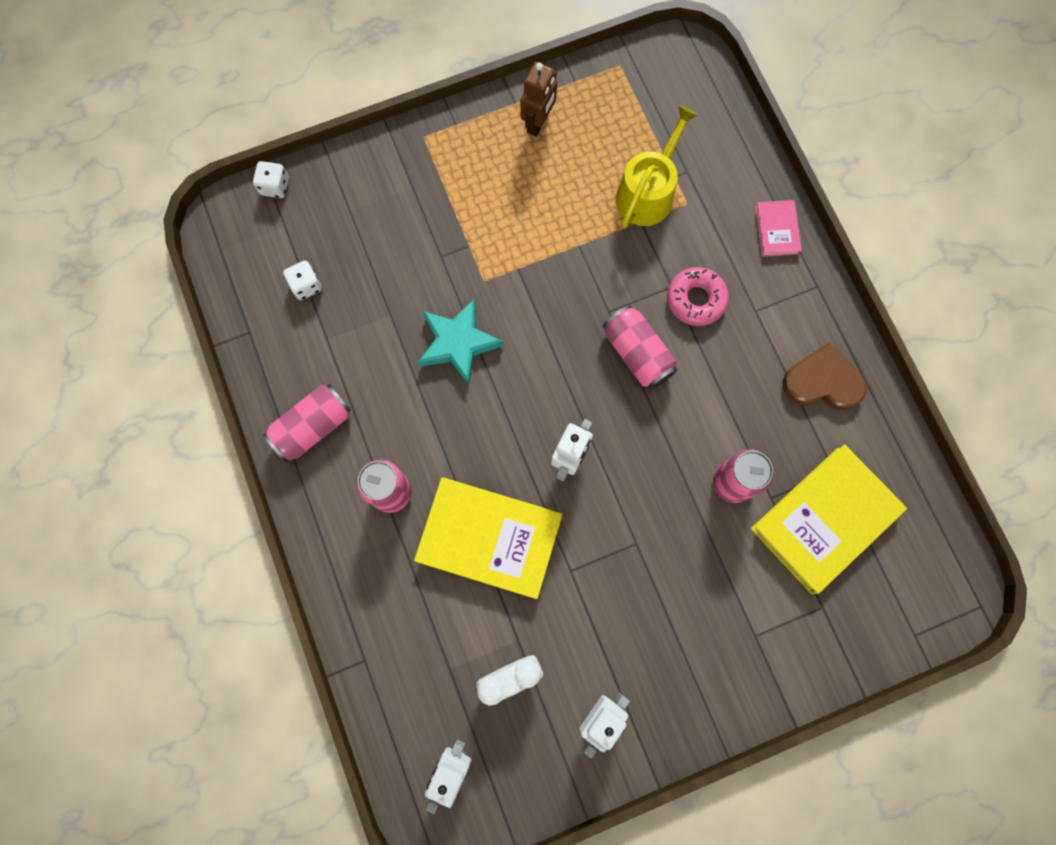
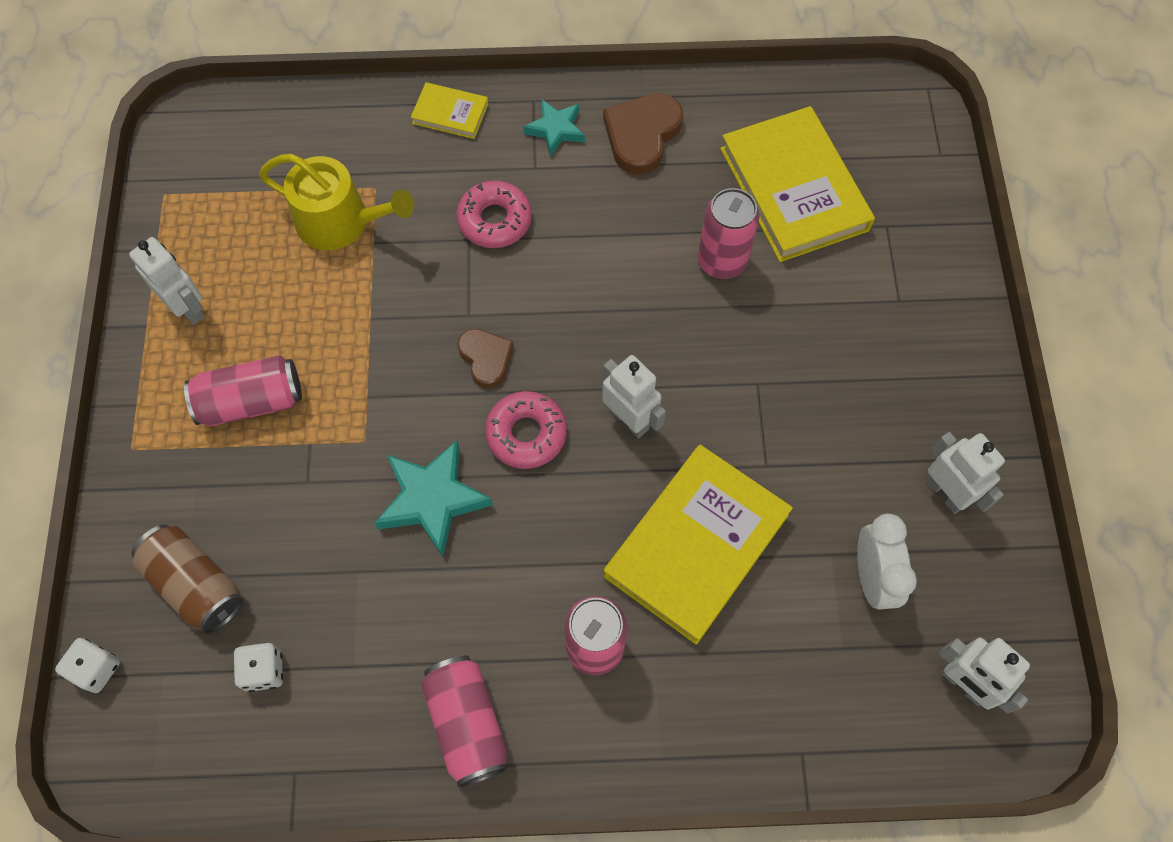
camera: 70 degrees left, 10 degrees down
brown robot [520,62,557,136] -> white robot [129,237,205,325]
pink can [603,305,677,390] -> pink can moved to [184,355,302,426]
yellow watering can [616,105,698,228] -> yellow watering can turned 150 degrees clockwise [259,154,414,250]
pink book [755,200,802,257] -> yellow book [411,82,488,139]
none -> brown can [132,525,243,634]
none -> brown heart [457,329,514,388]
none -> pink donut [485,391,567,469]
none -> turquoise star [523,99,585,156]

